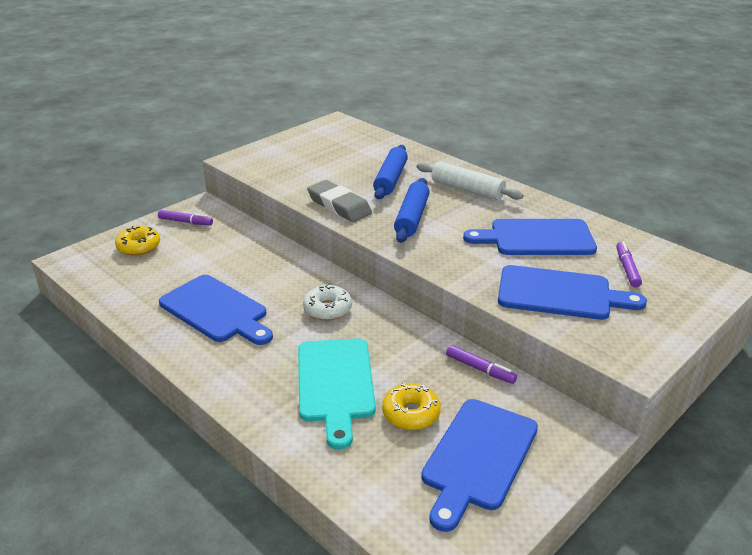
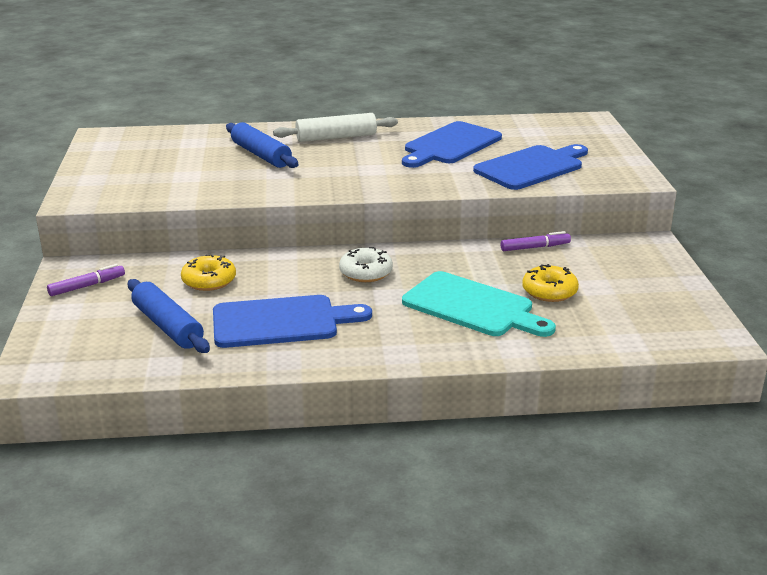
camera: 50 degrees left, 5 degrees down
yellow donut [115,226,160,256] -> yellow donut moved to [181,254,236,291]
grey eraser [307,180,372,222] -> none
blue rolling pin [394,178,430,243] -> blue rolling pin moved to [128,279,210,353]
blue cutting board [421,399,538,532] -> none
purple marker [616,241,642,288] -> none

